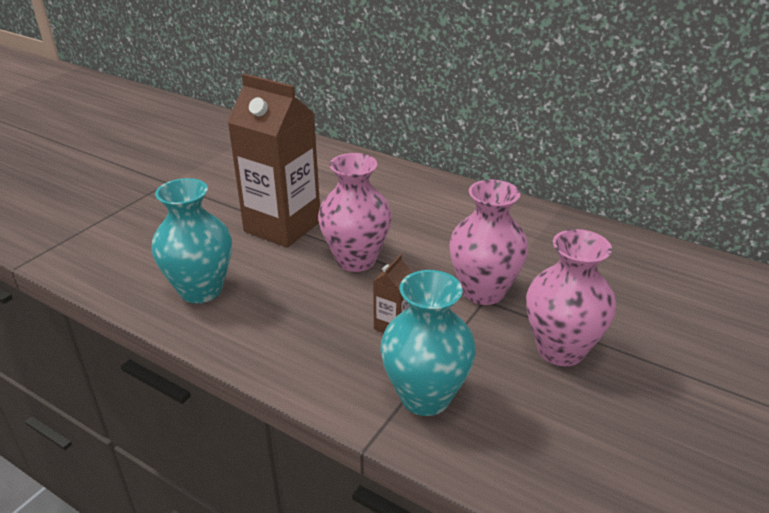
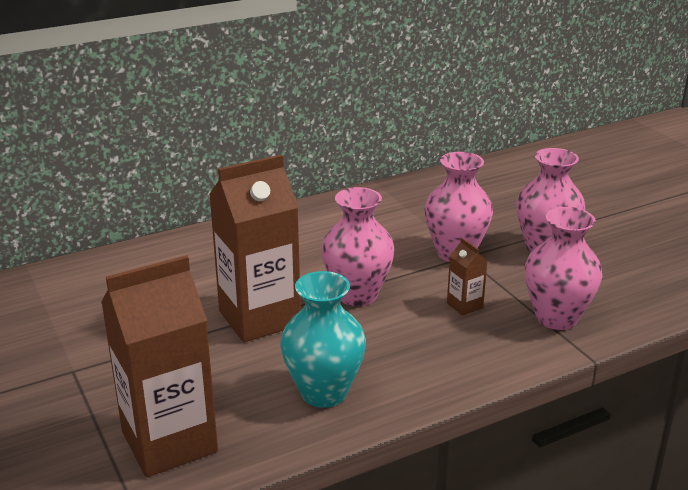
camera: 60 degrees left, 5 degrees down
turquoise vase [380,270,476,416] -> pink vase [525,207,602,330]
none -> brown carton [101,255,218,477]

